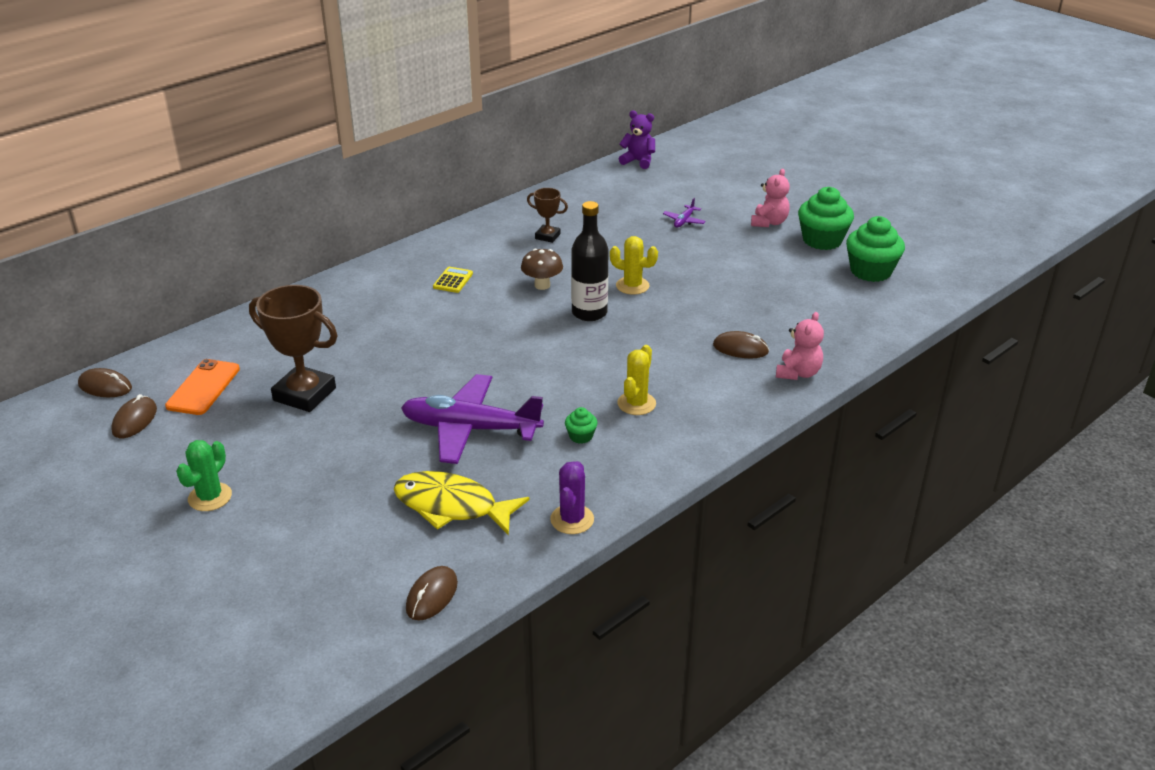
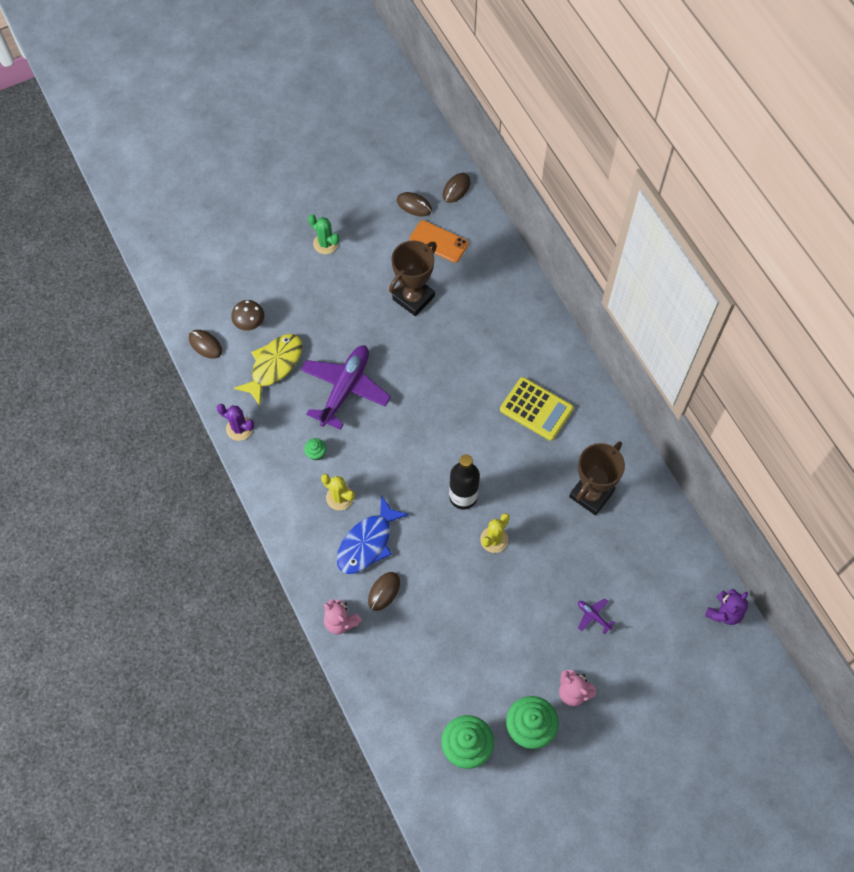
camera: 105 degrees right, 30 degrees up
yellow calculator [433,267,473,293] -> yellow calculator [500,377,574,441], size x1.95
brown mushroom [521,249,563,290] -> brown mushroom moved to [231,300,264,331]
brown trophy [527,188,568,243] -> brown trophy [569,441,625,515], size x1.90
none -> blue fish [337,495,409,574]

